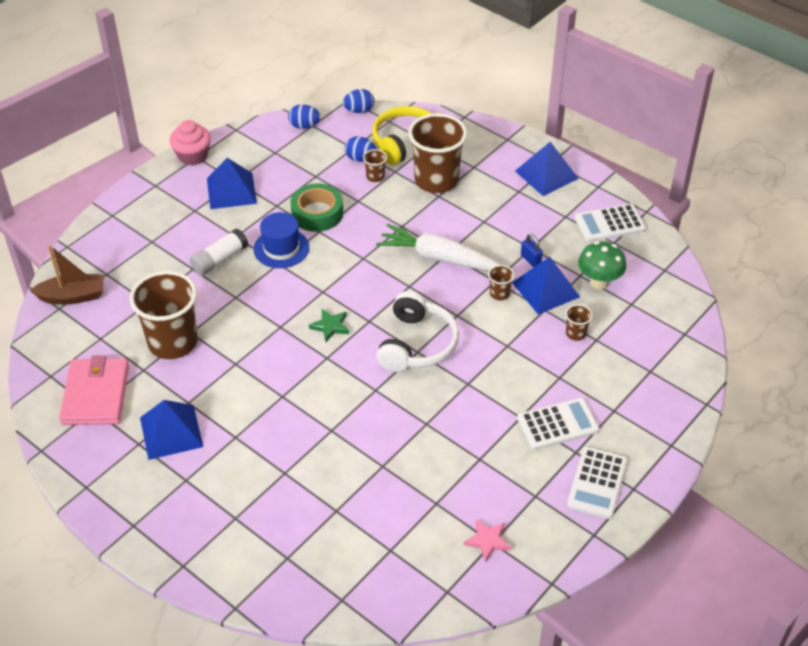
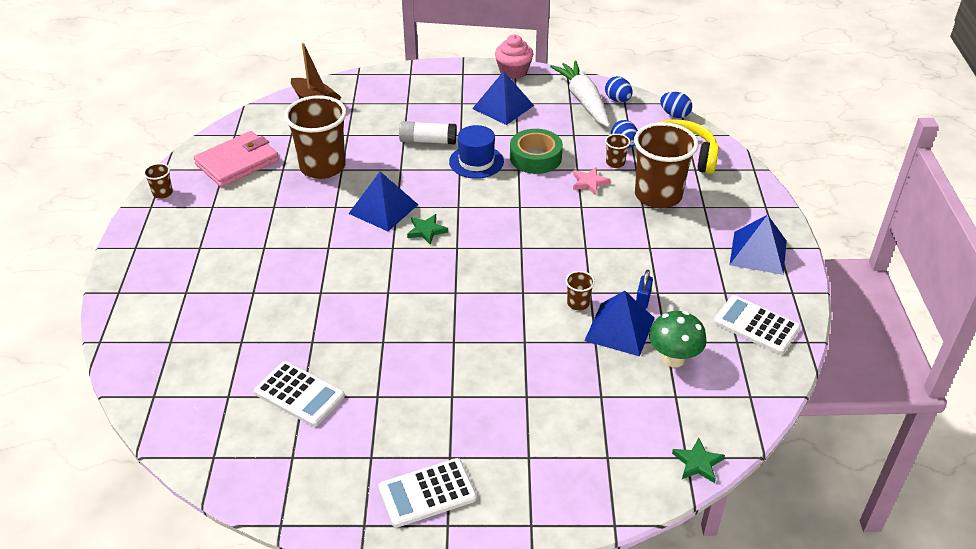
camera: 50 degrees right, 5 degrees down
blue pyramid [140,400,203,460] -> blue pyramid moved to [348,171,418,231]
white carrot [376,224,501,271] -> white carrot moved to [550,61,610,127]
white headphones [376,291,459,372] -> none
pink star [464,520,511,562] -> pink star moved to [573,167,611,195]
white calculator [517,398,599,450] -> white calculator moved to [254,361,345,427]
brown cup [565,304,593,341] -> brown cup moved to [143,163,173,199]
none -> green star [672,438,725,483]

